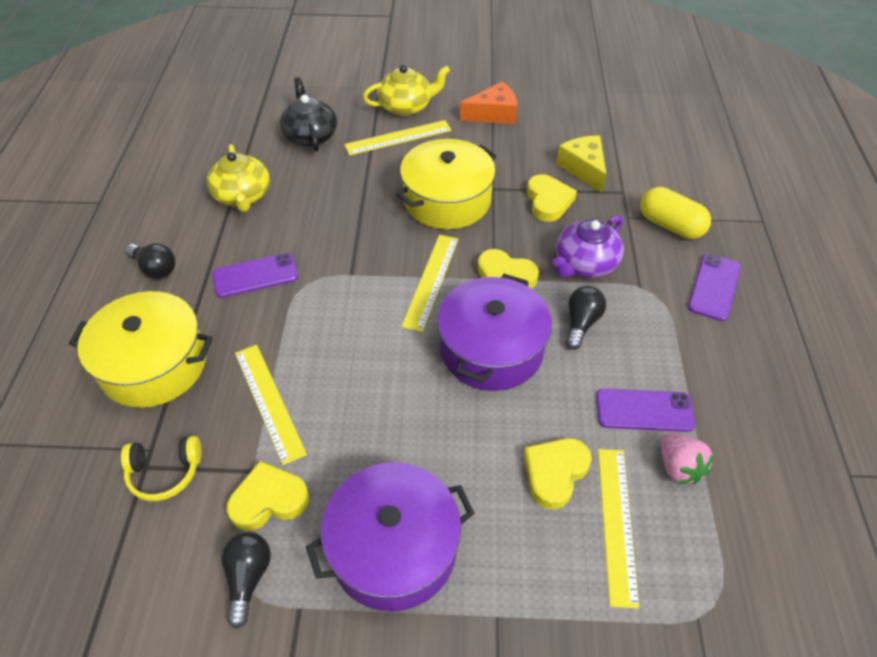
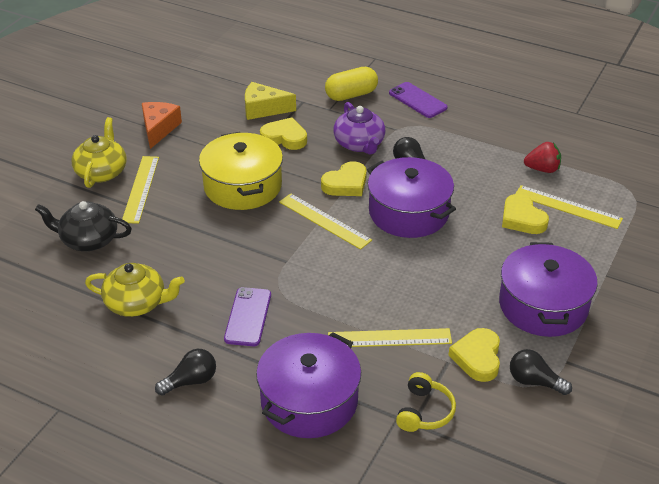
camera: 65 degrees left, 10 degrees down
yellow pot [69,291,213,408] -> purple pot [256,332,361,438]
purple phone [596,389,695,432] -> none
pink strawberry [661,433,714,484] -> red strawberry [524,142,561,173]

